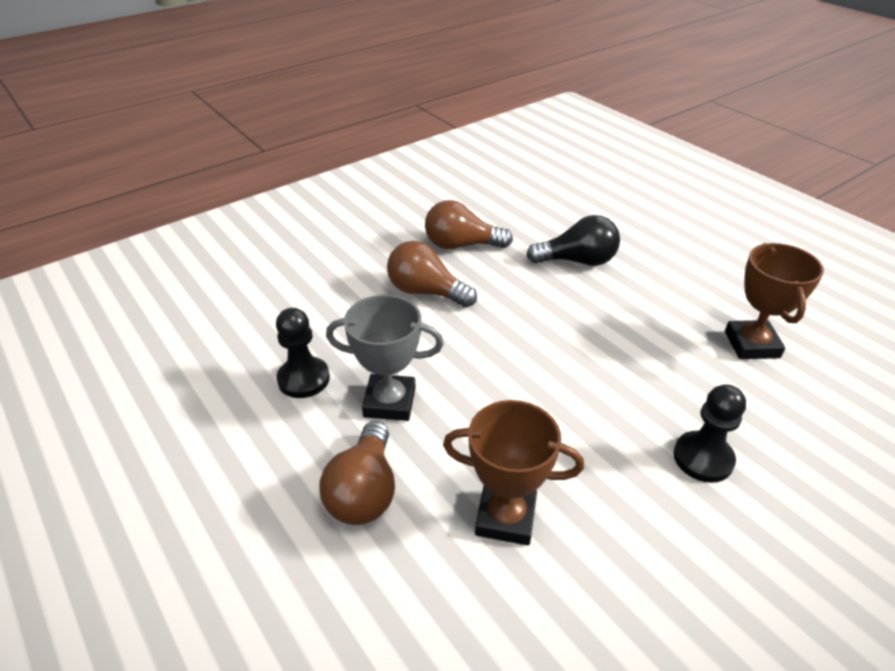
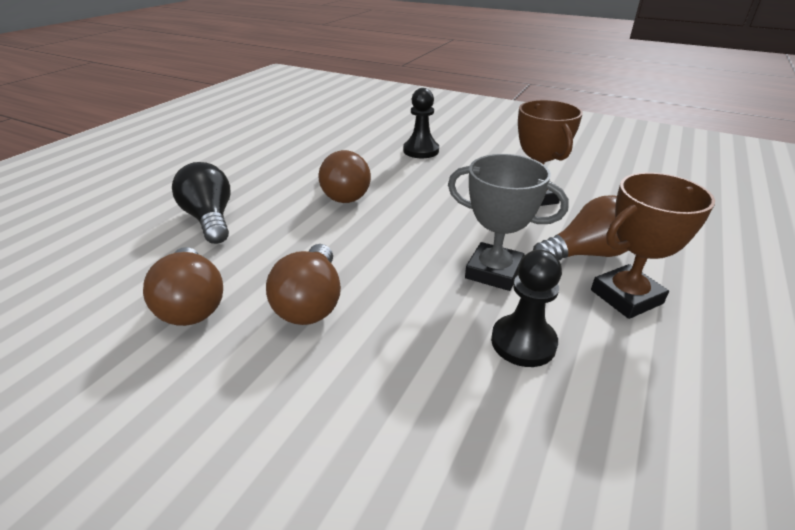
camera: 115 degrees left, 5 degrees down
grey trophy [326,295,444,421] -> grey trophy turned 45 degrees counterclockwise [448,154,569,291]
brown trophy [725,243,824,359] -> brown trophy moved to [591,172,715,319]
none -> brown light bulb [319,150,371,203]

